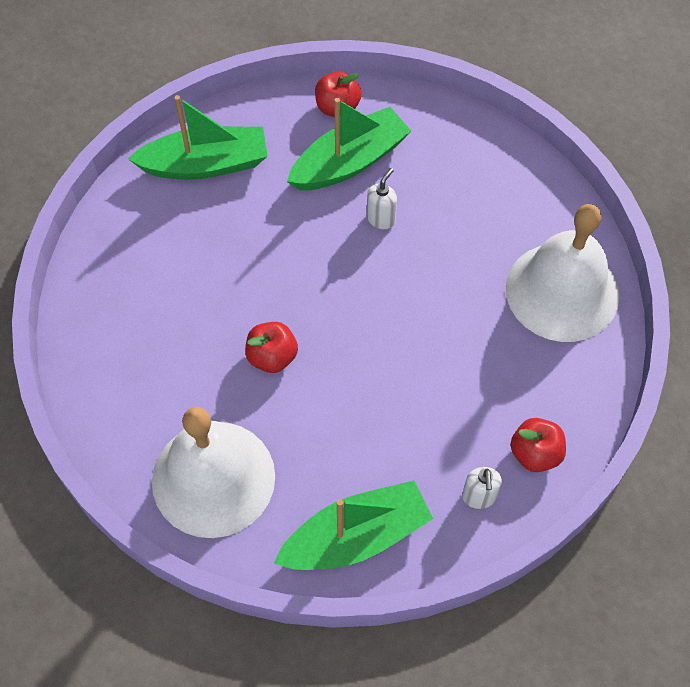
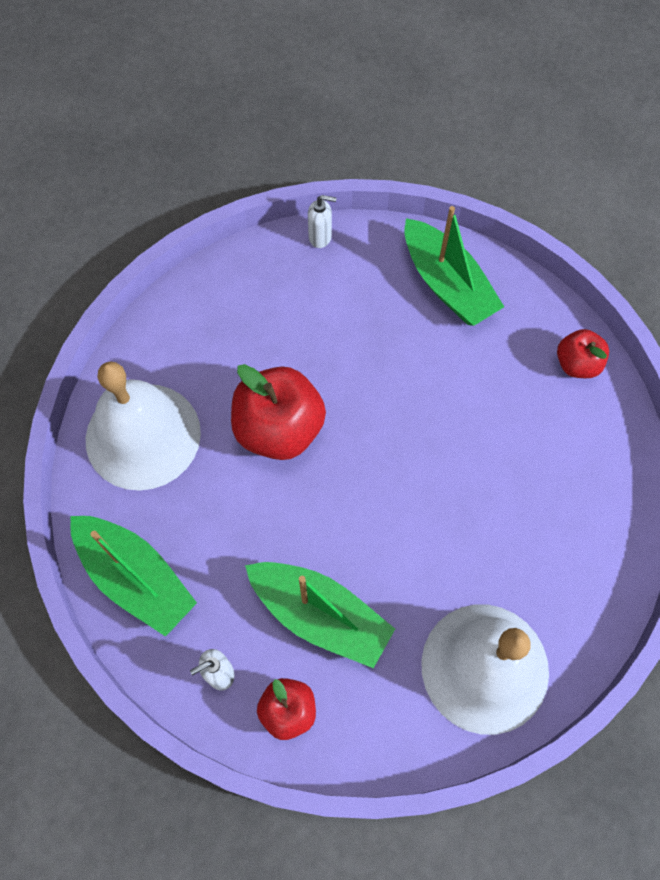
camera: 65 degrees right, 5 degrees up
red apple [245,322,298,373] -> red apple [231,364,326,460], size x1.79
green boat [287,98,411,190] -> green boat moved to [245,562,395,668]
white soap dispenser [367,168,397,229] -> white soap dispenser moved to [308,195,336,248]

